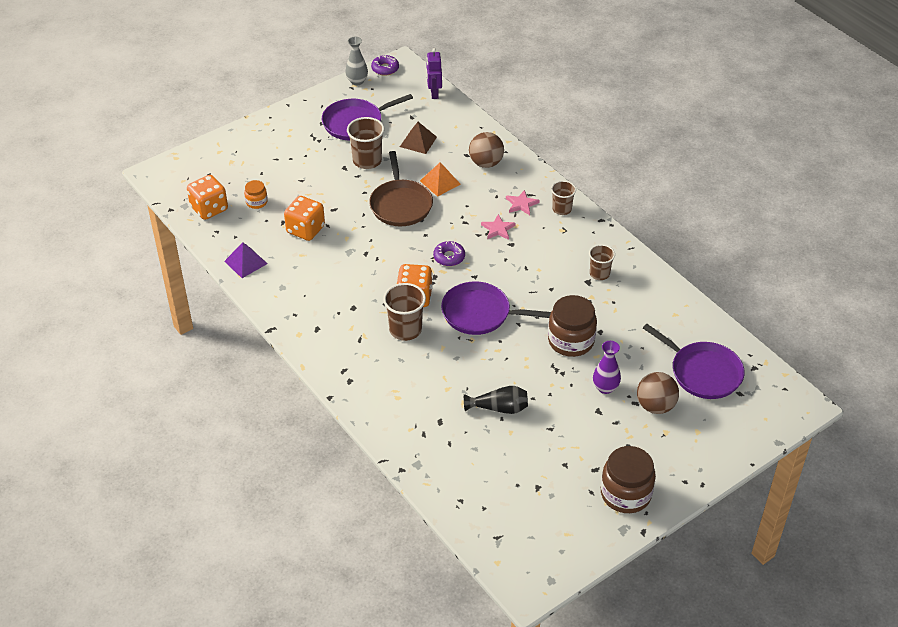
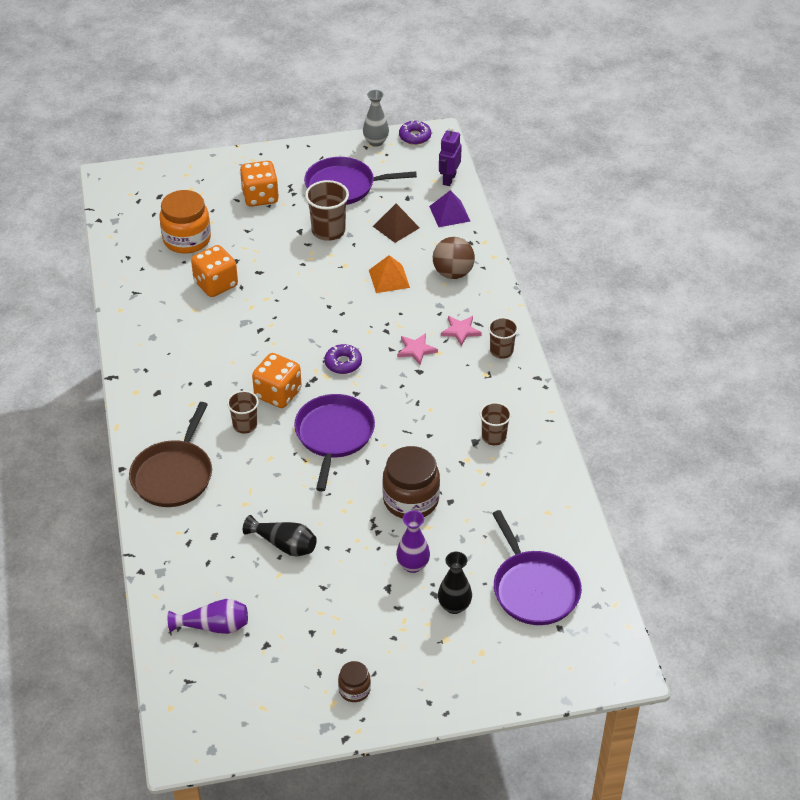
camera: 25 degrees right, 0 degrees up
orange dice [187,175,228,220] -> orange dice moved to [240,161,279,207]
purple pyramid [224,242,268,278] -> purple pyramid moved to [429,190,470,227]
orange jar [244,180,268,209] -> orange jar [160,190,211,254], size x1.95
brown pan [369,151,433,226] -> brown pan moved to [129,402,212,507]
brown cup [383,283,426,341] -> brown cup [227,390,259,434], size x0.65
purple pan [441,281,551,335] -> purple pan turned 60 degrees clockwise [294,394,375,491]
brown jar [601,446,656,513] -> brown jar [338,661,371,702], size x0.51
brown ball [637,372,679,414] -> black vase [438,552,472,614]
none -> purple vase [167,599,248,634]

